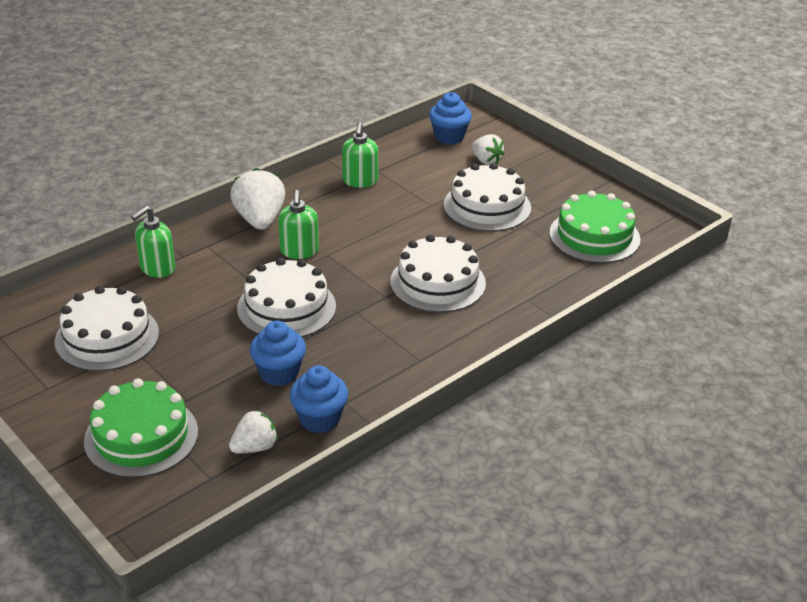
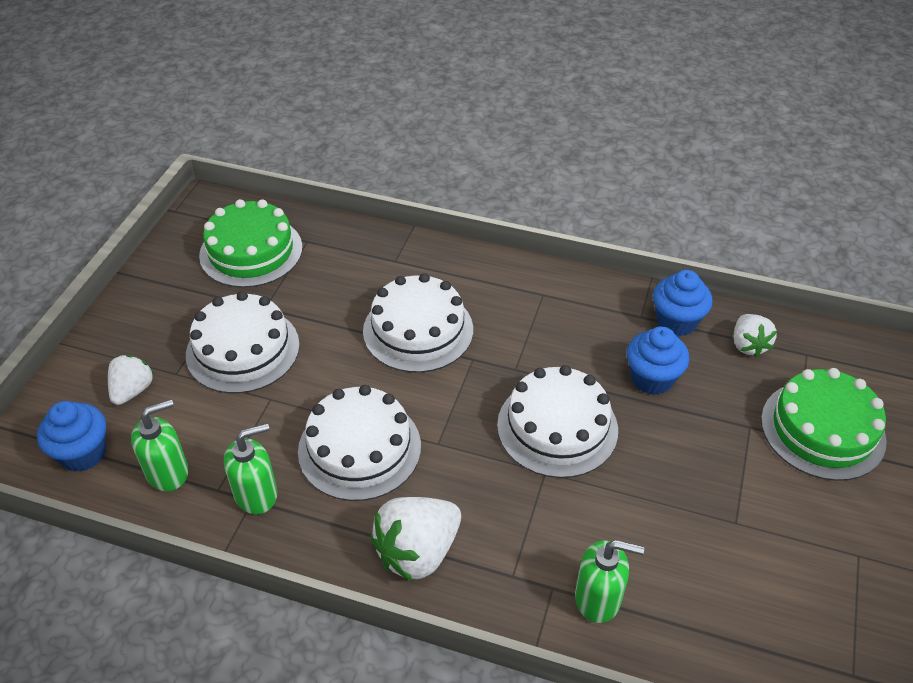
camera: 120 degrees left, 10 degrees up
white cake [55,286,159,371] -> white cake moved to [298,385,421,501]
white strawberry [229,410,278,453] -> white strawberry turned 120 degrees counterclockwise [734,314,777,357]
green soap dispenser [278,190,319,259] -> green soap dispenser moved to [131,399,189,491]

